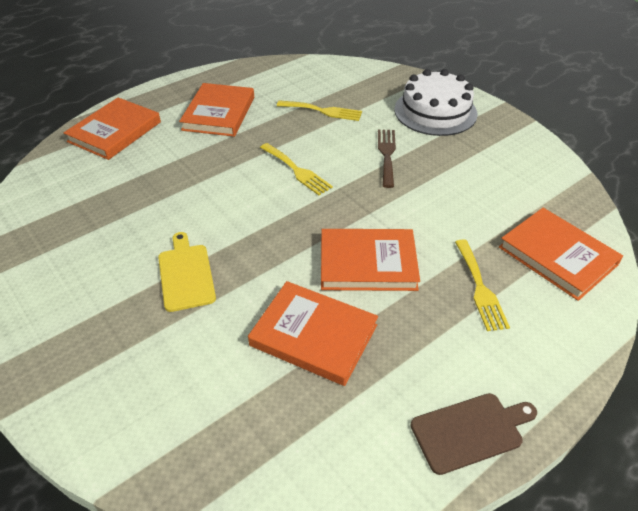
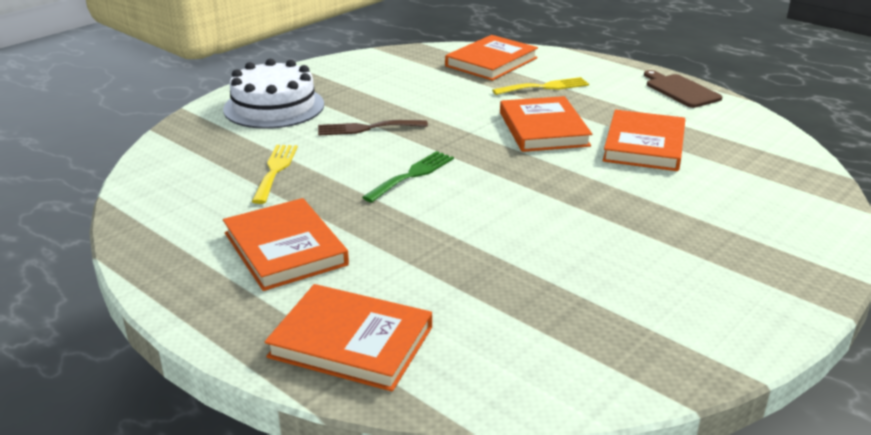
camera: 100 degrees left, 15 degrees down
yellow cutting board [158,232,216,312] -> none
orange book [179,83,254,137] -> orange book turned 60 degrees clockwise [223,198,349,291]
yellow fork [260,143,333,195] -> green fork [362,151,454,202]

